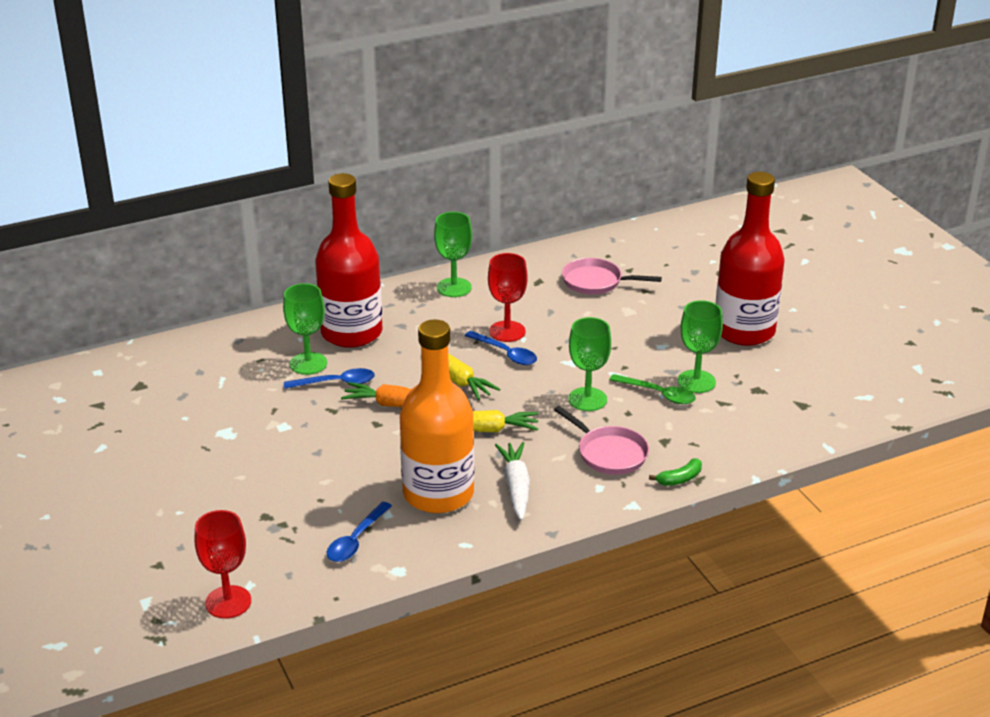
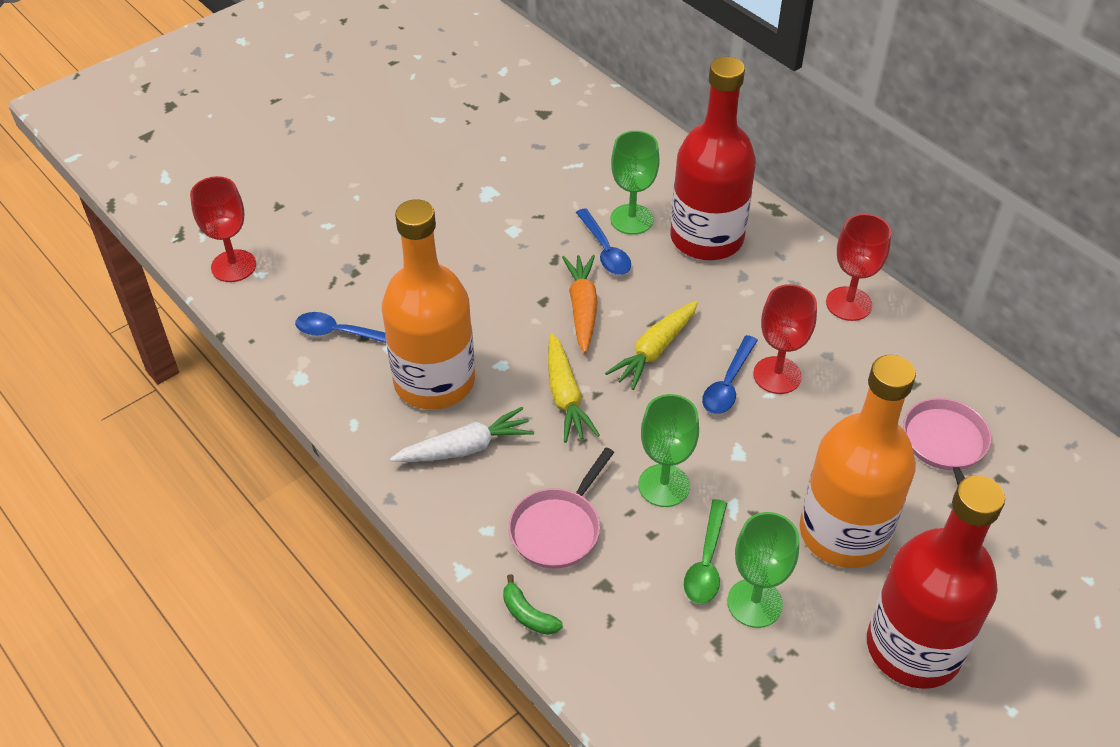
camera: 75 degrees right, 15 degrees up
green goblet [434,212,472,297] -> red goblet [826,214,891,321]
none -> orange bottle [800,355,916,568]

